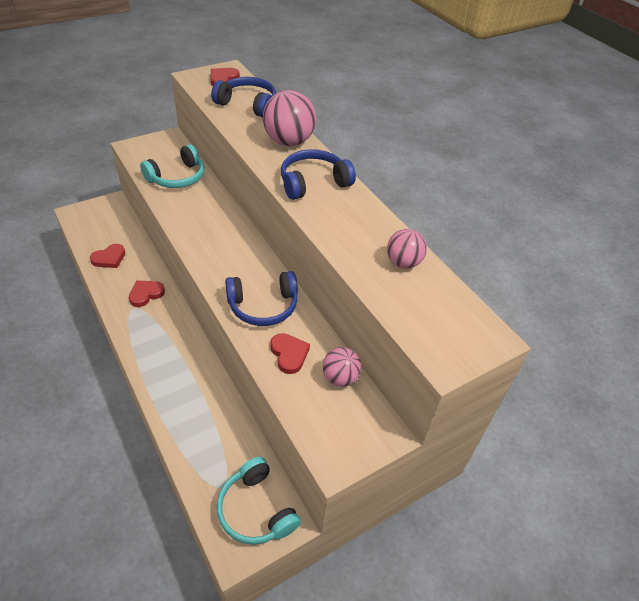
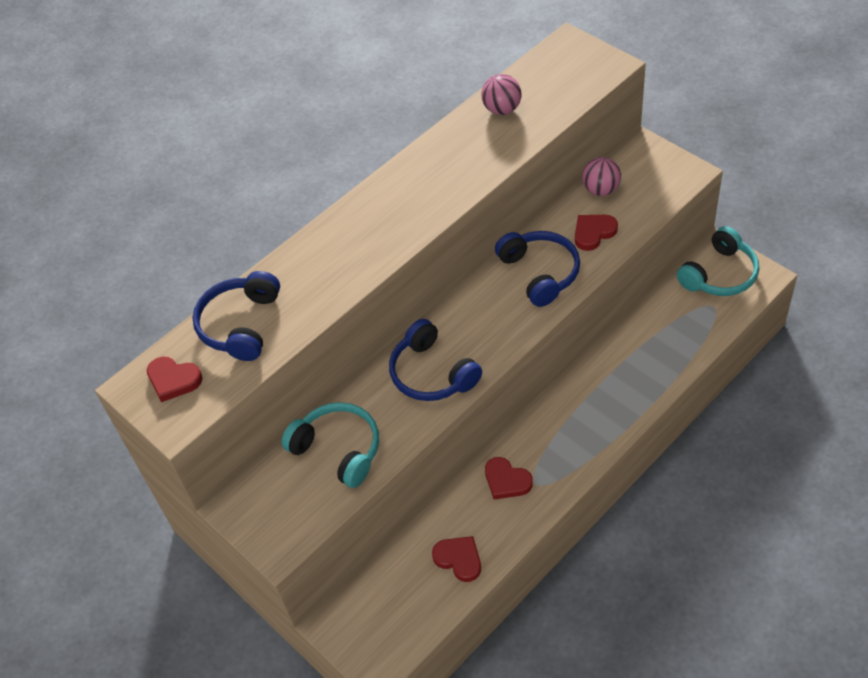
camera: 95 degrees left, 5 degrees up
pink ball [263,90,316,146] -> none
blue headphones [281,149,356,200] -> blue headphones moved to [389,319,482,401]

